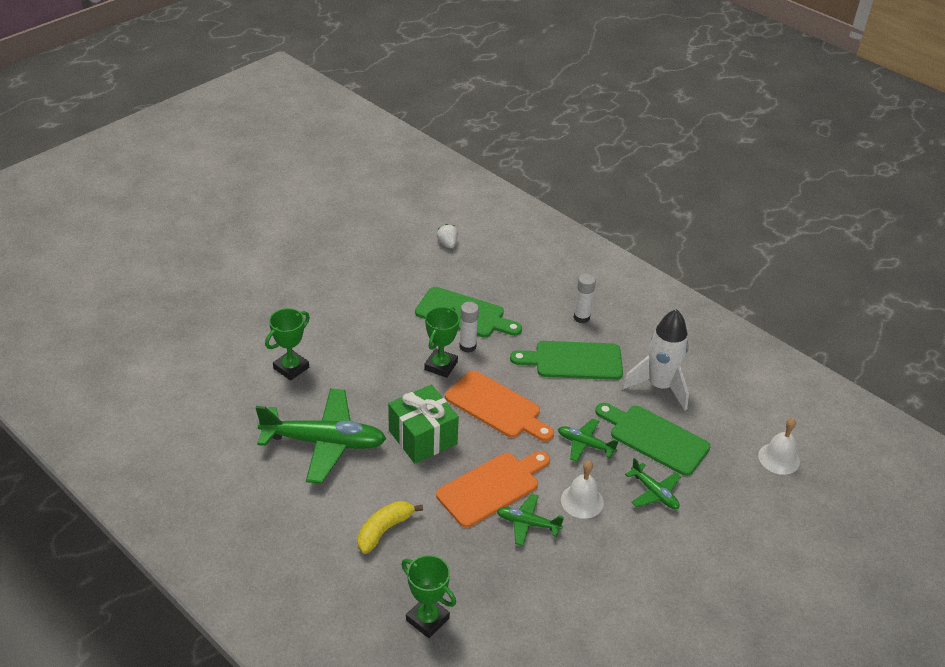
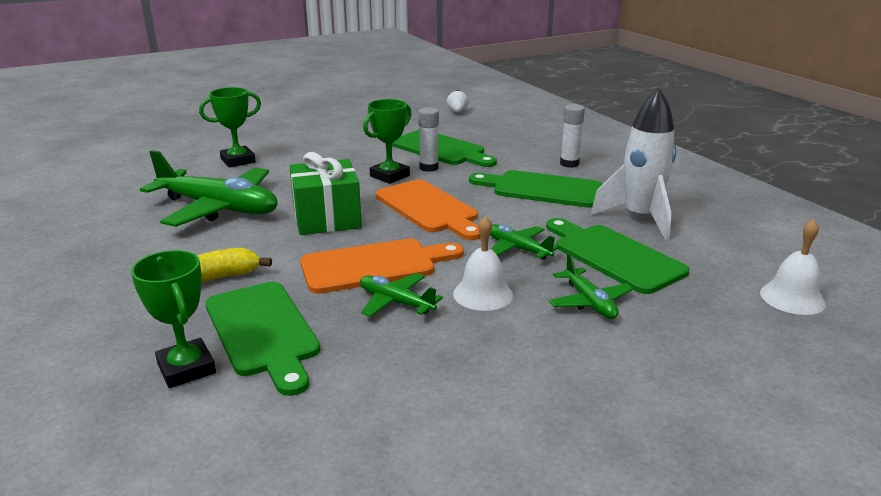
camera: 20 degrees right, 15 degrees down
none -> green cutting board [205,282,320,396]

